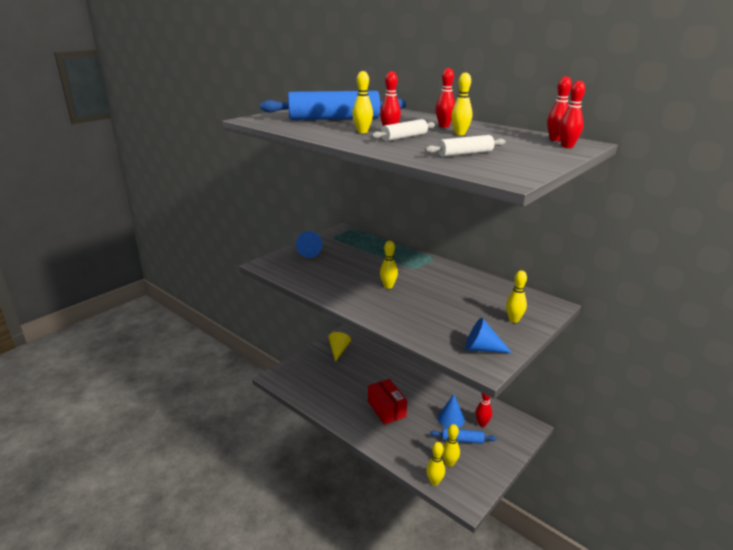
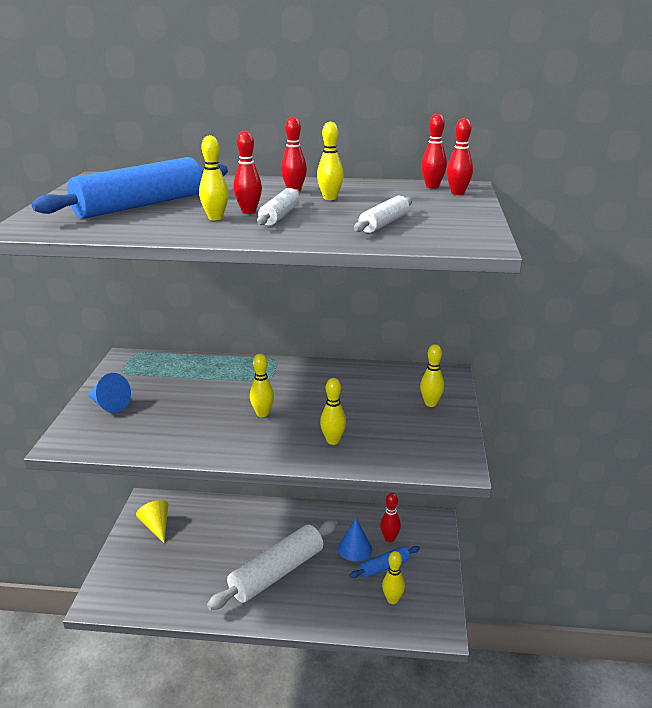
camera: 35 degrees left, 0 degrees up
red box [368,379,407,425] -> white rolling pin [207,520,338,610]
yellow bowling pin [426,442,445,486] -> yellow bowling pin moved to [320,378,346,445]
blue cone [465,318,512,353] -> none

